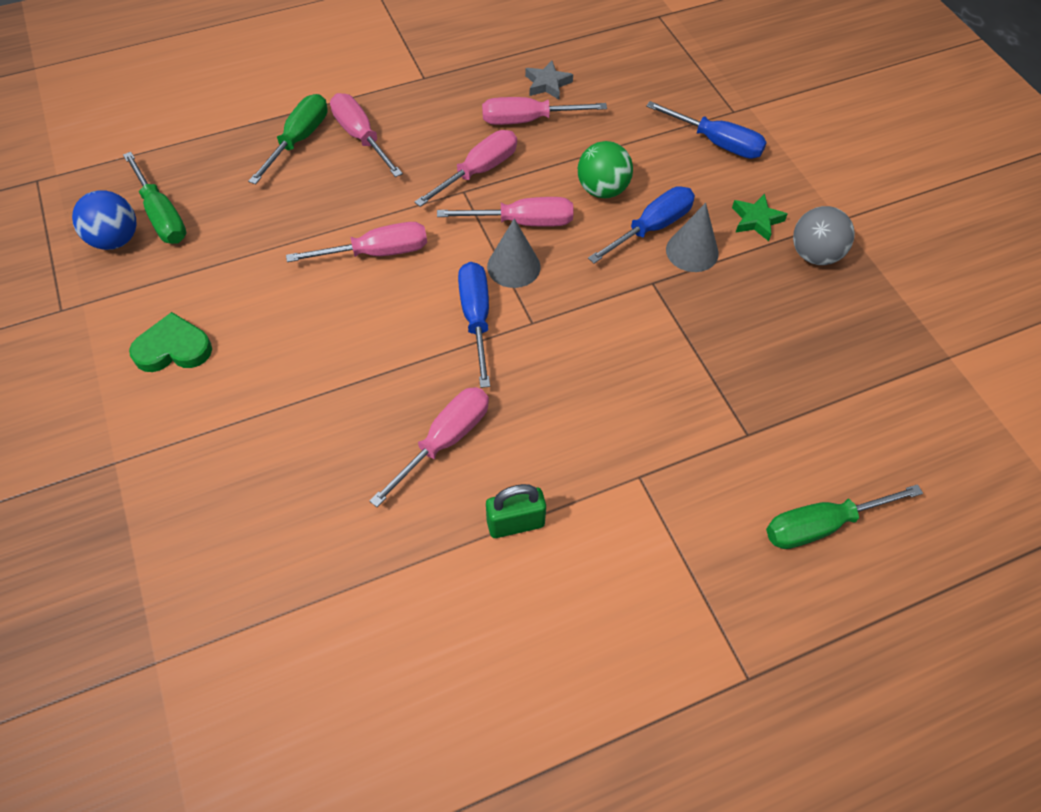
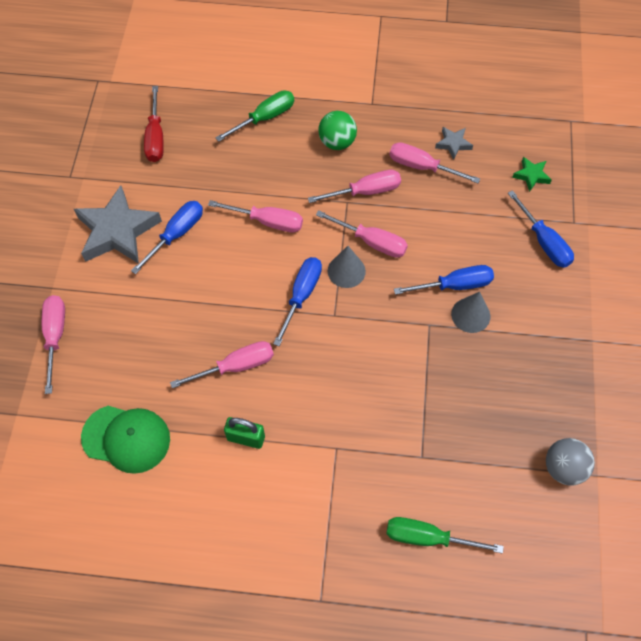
camera: 30 degrees right, 5 degrees up
blue ball [72,190,137,250] -> none
green screwdriver [123,152,187,244] -> red screwdriver [144,86,164,162]
green heart [129,312,212,372] -> grey star [74,185,162,264]
pink screwdriver [330,93,403,177] -> pink screwdriver moved to [42,295,65,394]
green ball [578,141,633,198] -> green ball moved to [318,111,357,150]
green star [732,194,788,241] -> green star moved to [512,157,552,192]
grey ball [793,206,855,265] -> grey ball moved to [546,438,595,486]
none -> green cap [81,406,170,474]
none -> blue screwdriver [131,201,203,274]

